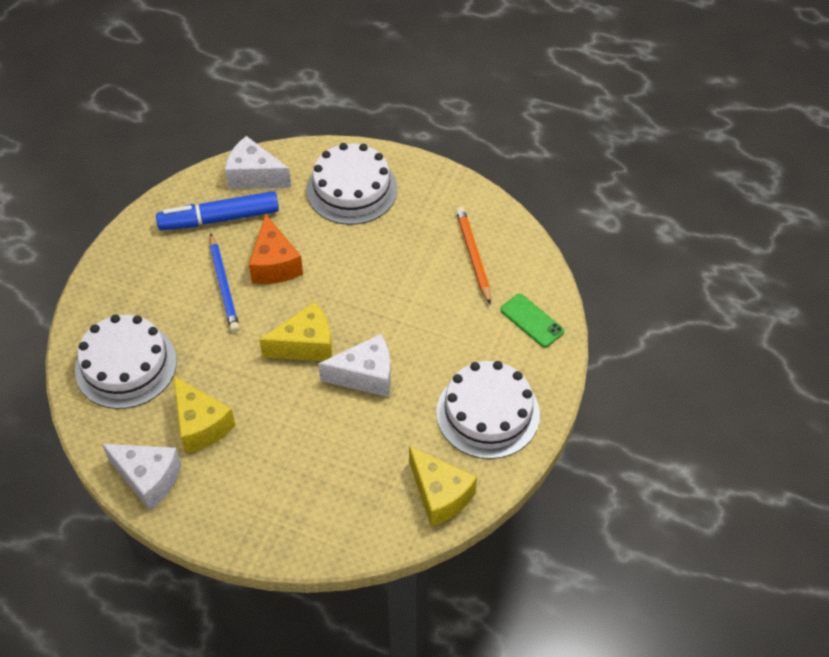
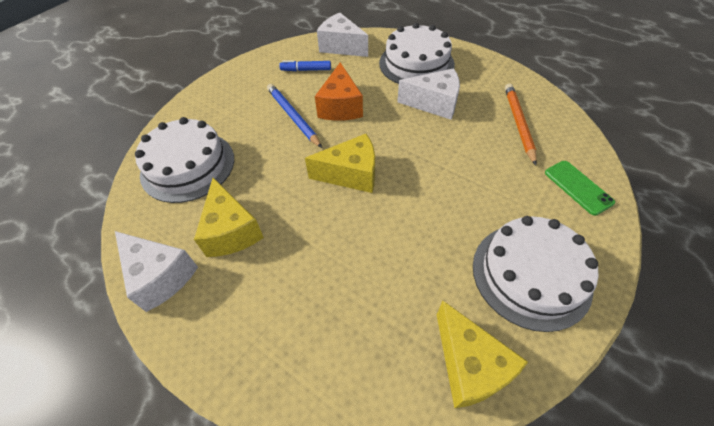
camera: 15 degrees right, 0 degrees up
blue marker [156,191,279,230] -> blue marker [279,60,331,71], size x0.52
blue pencil [210,234,240,332] -> blue pencil turned 150 degrees clockwise [267,84,322,148]
white cheese [318,334,391,397] -> white cheese moved to [397,68,460,120]

